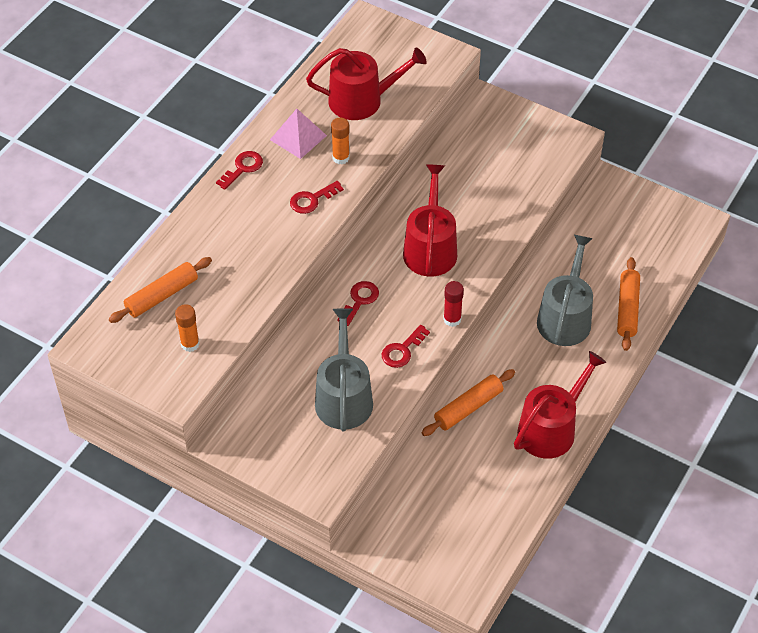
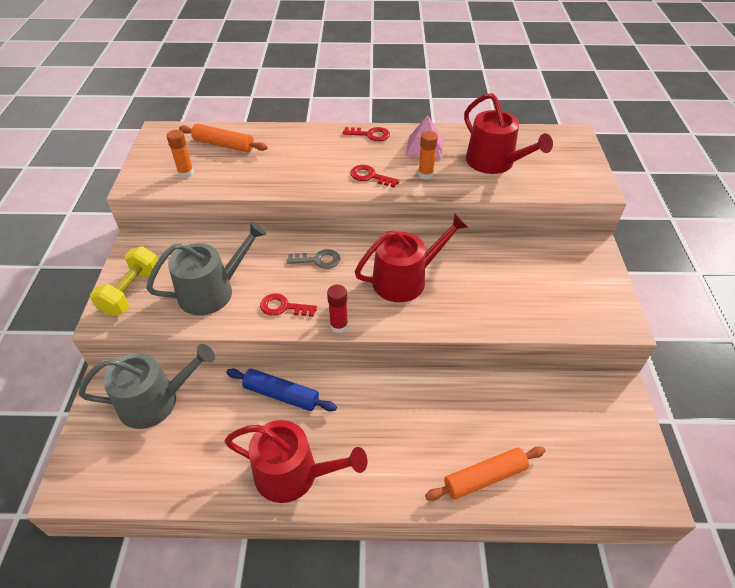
camera: 60 degrees right, 5 degrees down
red key [337,281,379,326] -> grey key [287,249,340,269]
orange rolling pin [422,369,515,436] -> blue rolling pin [226,369,337,411]
grey watering can [537,235,593,346] -> grey watering can moved to [79,344,215,429]
none -> yellow dumbbell [90,246,161,316]

